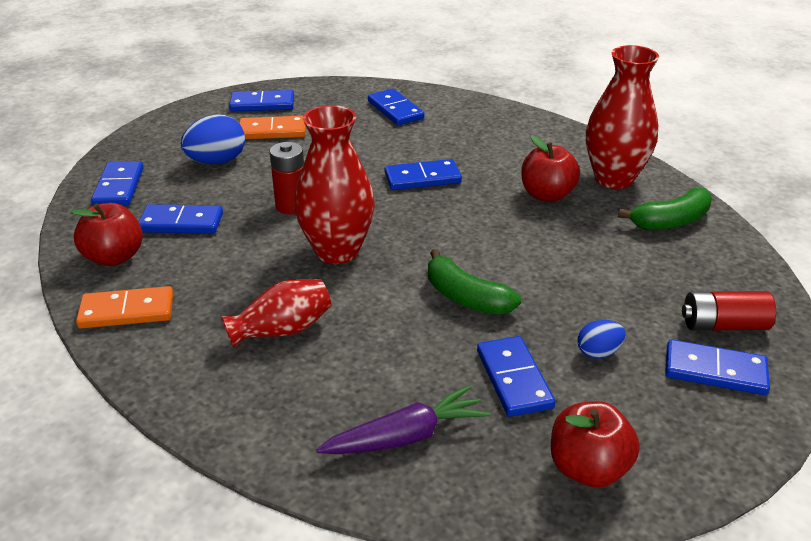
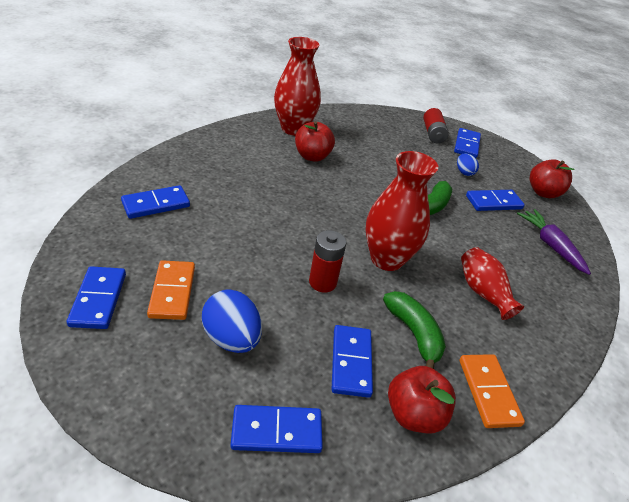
camera: 95 degrees left, 5 degrees up
blue domino [385,159,462,190] -> none
green banana [618,188,712,230] -> green banana moved to [383,291,446,369]

